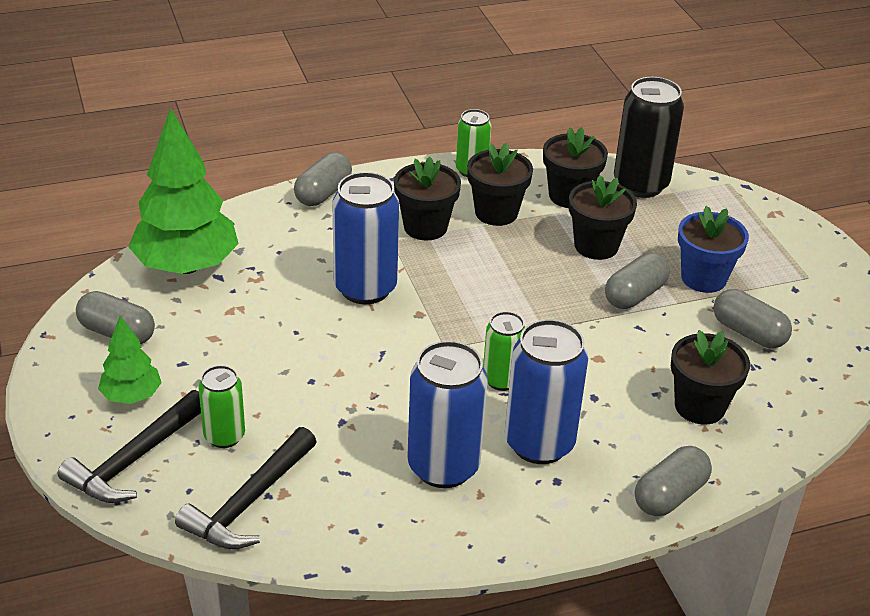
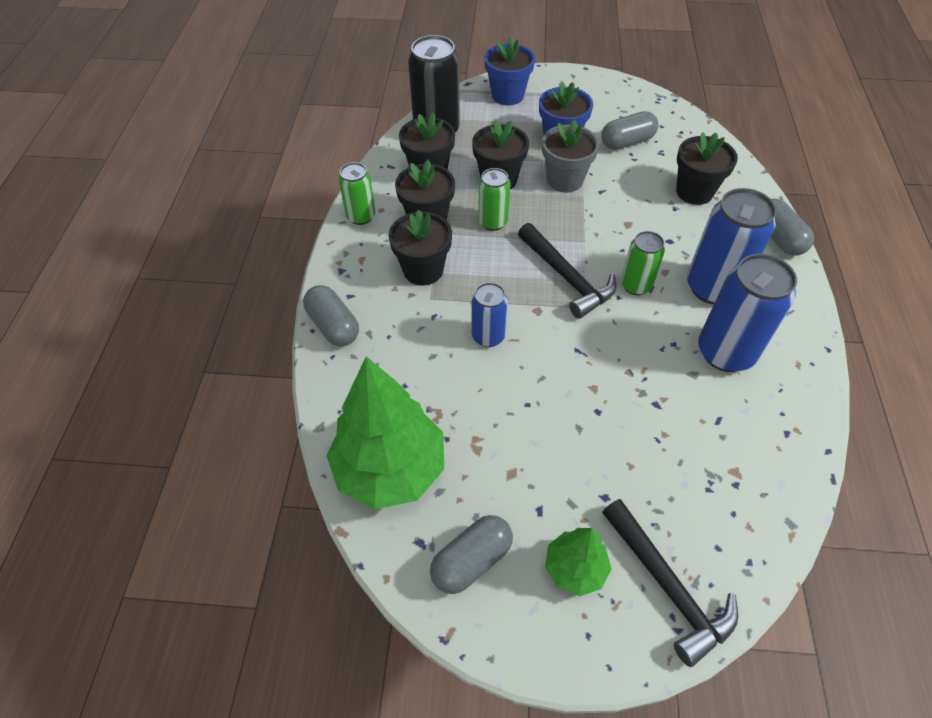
camera: 65 degrees left, 15 degrees up
black hammer [175,427,317,549] -> black hammer moved to [518,223,617,319]
green can [198,365,245,448] -> green can moved to [478,168,510,231]
blue can [332,172,399,304] -> blue can [472,282,508,347], size x0.58
grey capsule [605,253,670,309] -> grey flower pot [542,119,599,193]
none -> blue flower pot [484,37,535,106]

